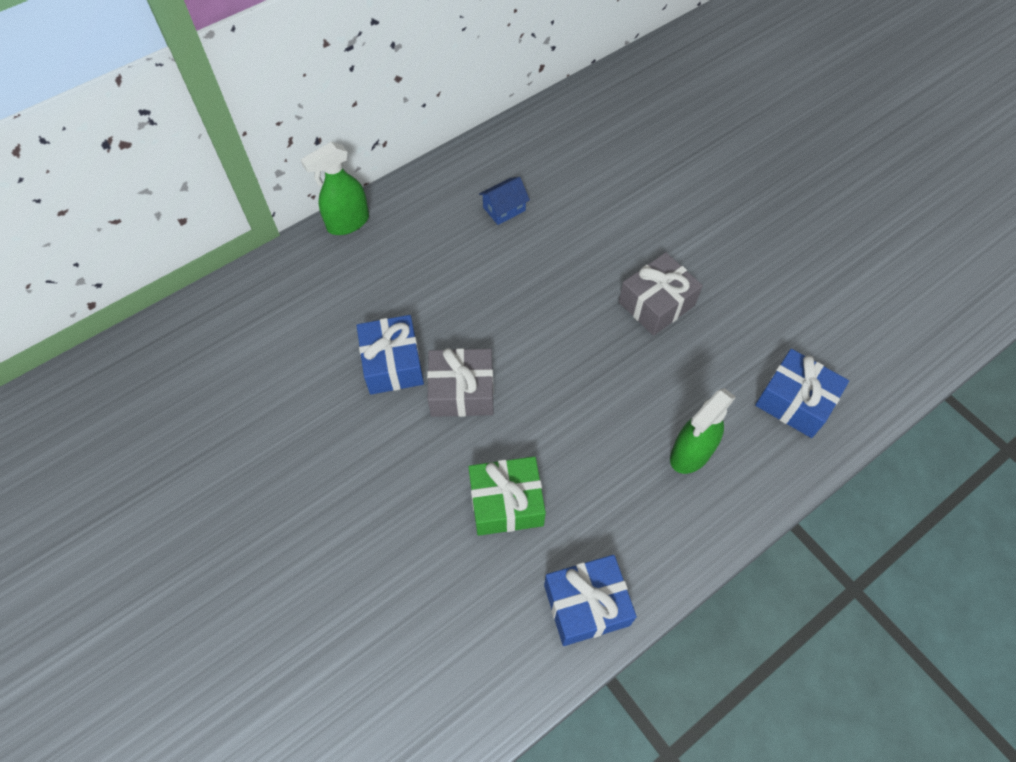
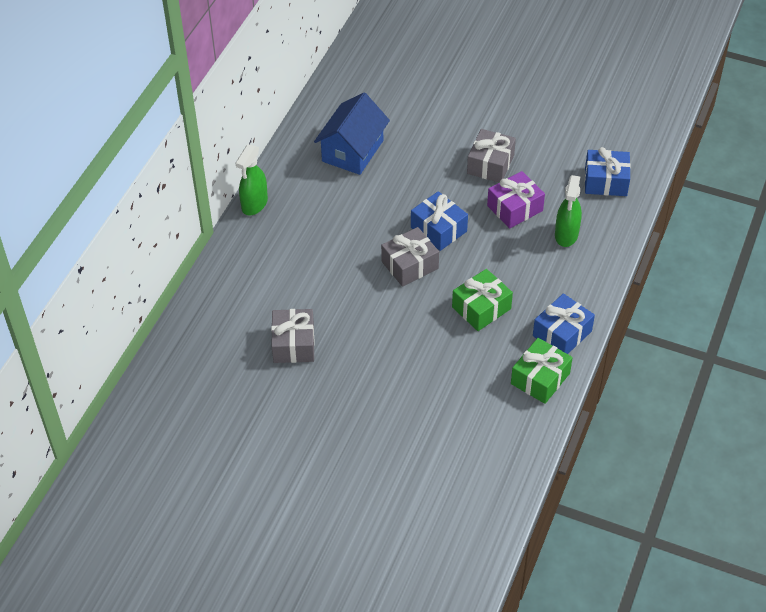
camera: 30 degrees left, 10 degrees down
blue gift [356,315,424,395] -> blue gift moved to [411,191,468,251]
blue house [479,177,530,225] -> blue house [314,93,390,175], size x2.08
none -> grey gift [271,309,315,363]
none -> purple gift [487,171,545,229]
none -> green gift [511,338,573,404]

